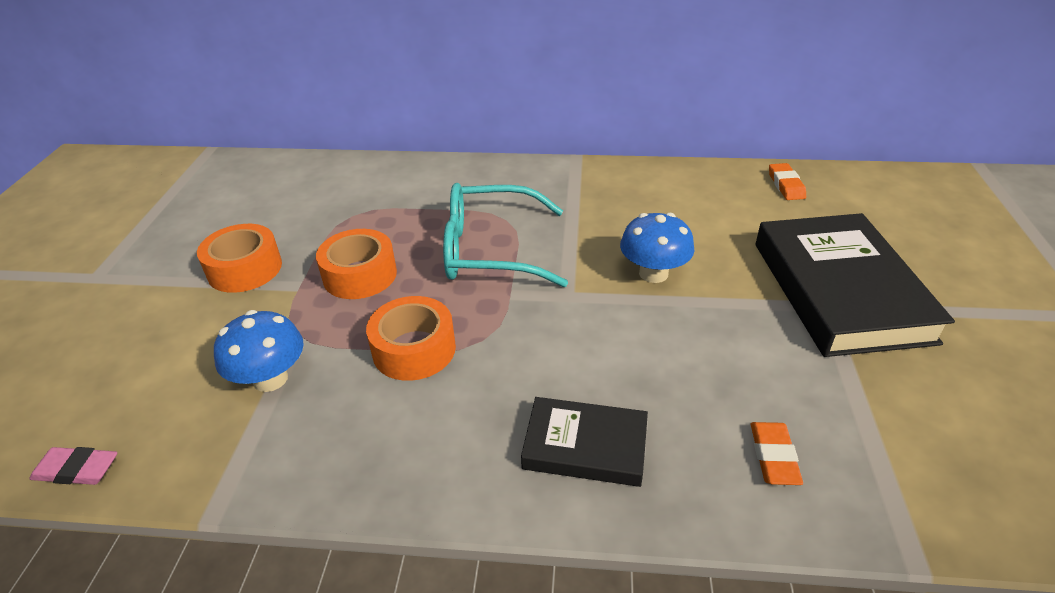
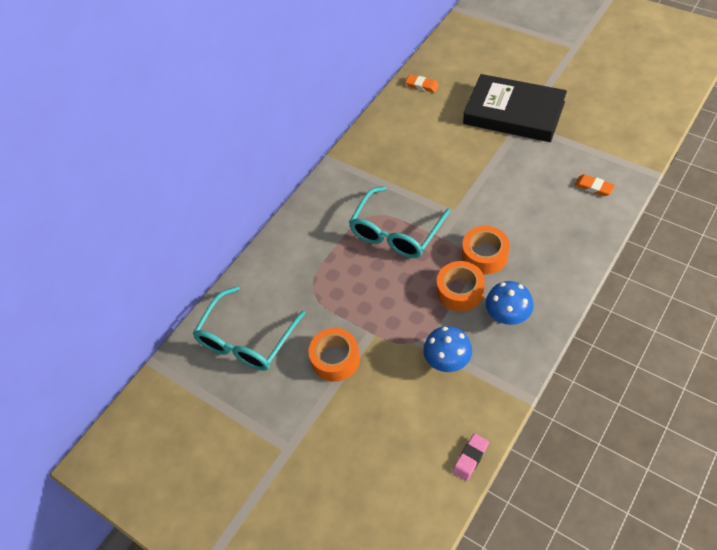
camera: 55 degrees left, 15 degrees up
orange tape [316,229,397,299] -> orange tape moved to [462,226,509,274]
black book [521,397,648,487] -> none
blue mushroom [620,213,694,283] -> blue mushroom moved to [486,281,534,325]
none -> turquoise glasses [193,286,306,371]

